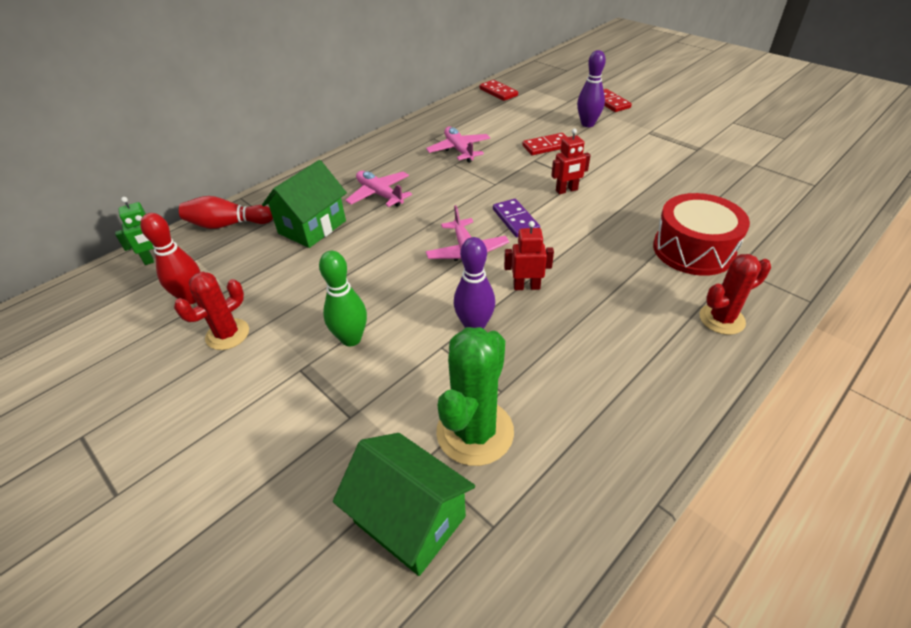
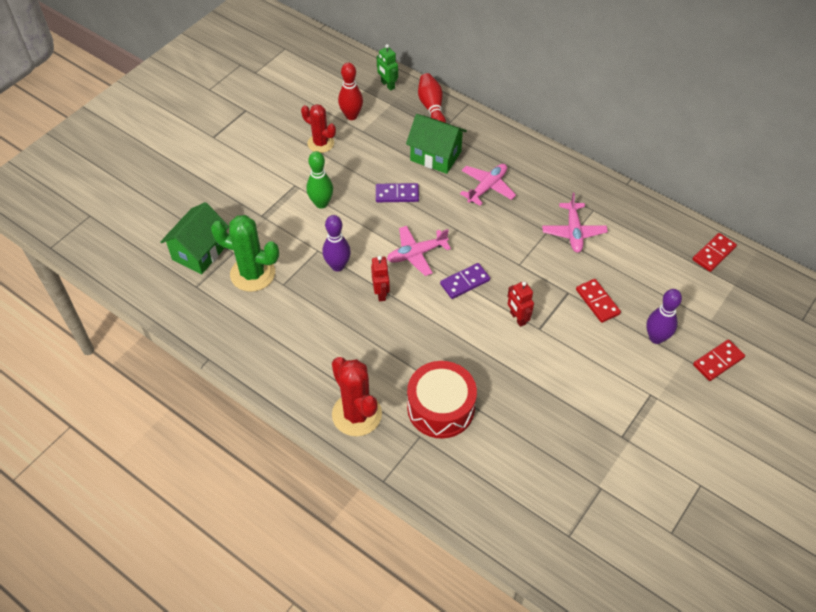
camera: 80 degrees right, 10 degrees up
pink plane [426,126,490,163] -> pink plane turned 120 degrees clockwise [542,192,608,253]
red cactus [700,254,771,335] -> red cactus [332,357,382,436], size x1.51
none -> purple domino [376,183,419,202]

